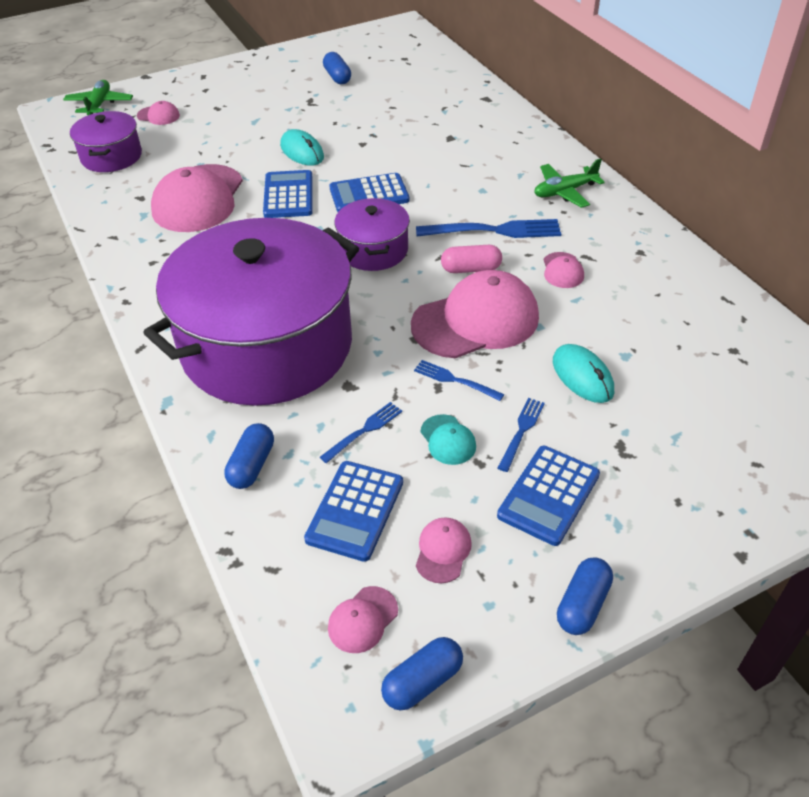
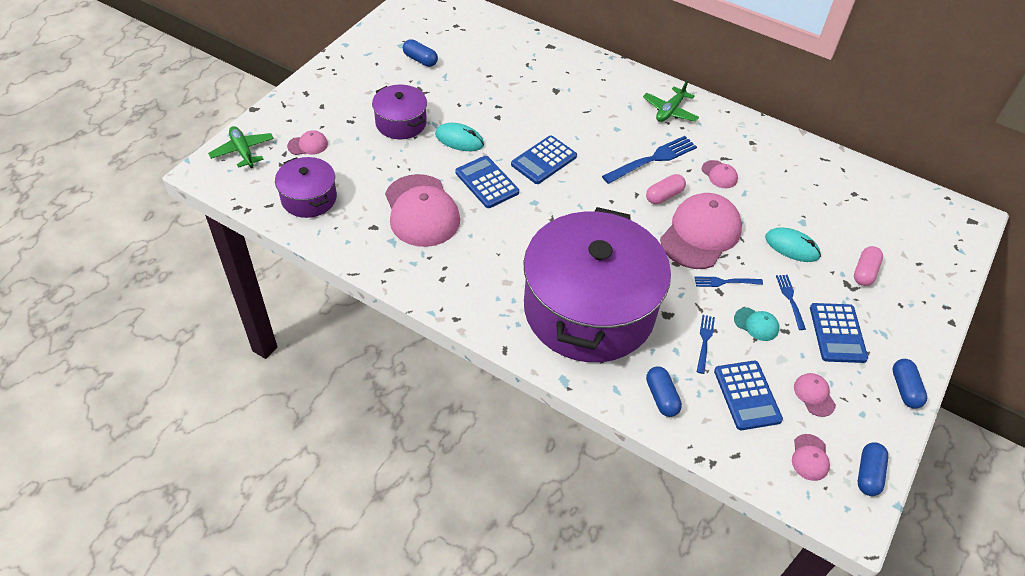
camera: 35 degrees left, 5 degrees up
purple pot [335,198,410,271] -> purple pot moved to [372,85,427,139]
none -> pink capsule [854,246,883,286]

